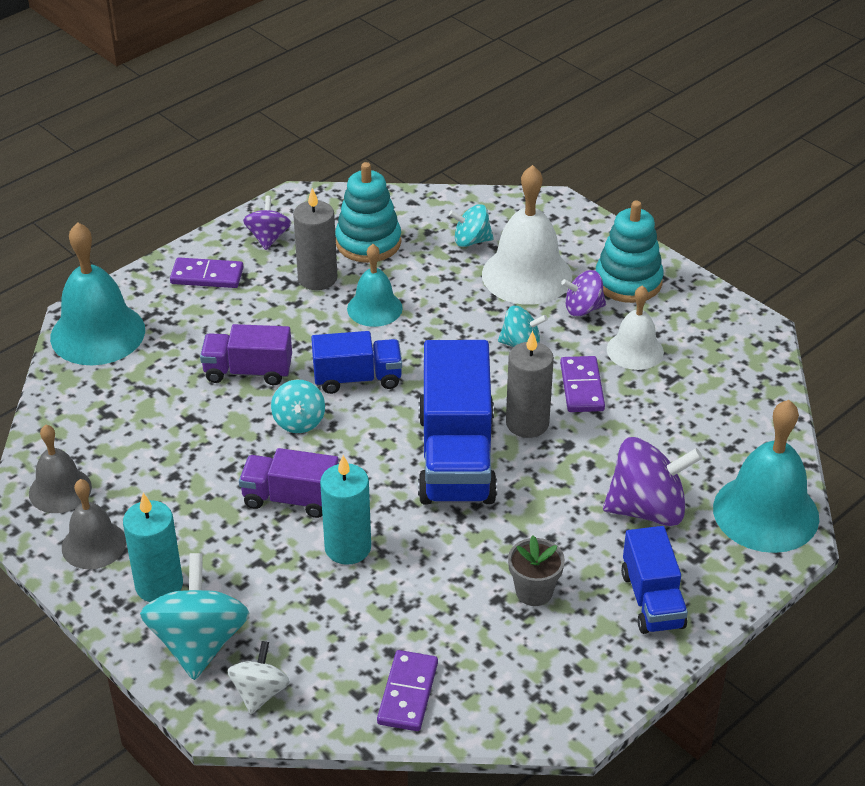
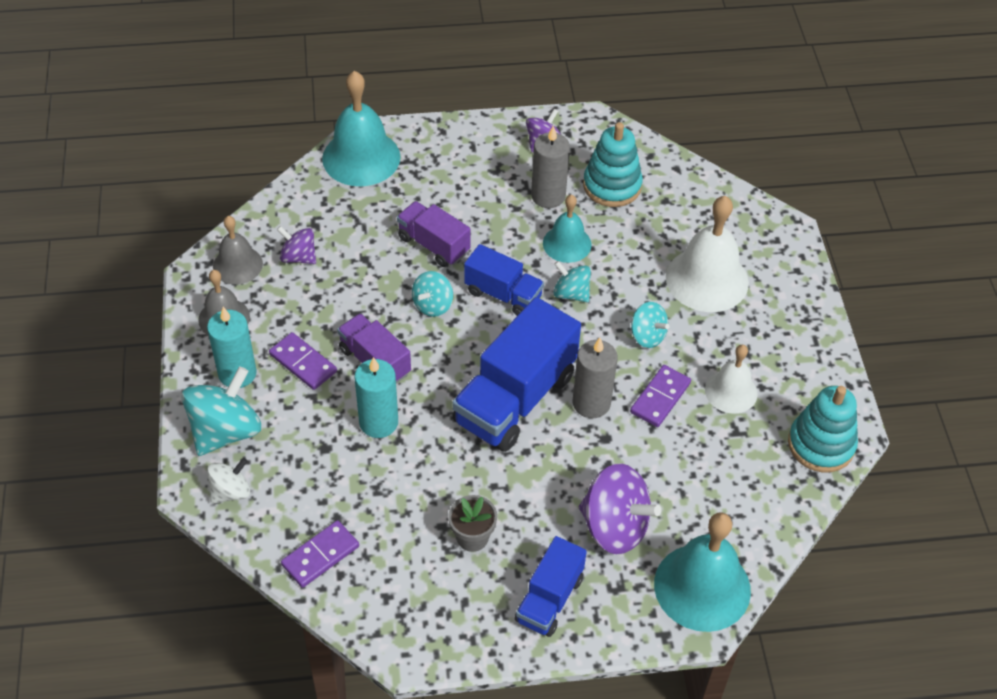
camera: 35 degrees right, 10 degrees up
purple domino [170,257,243,288] -> purple domino moved to [269,332,337,390]
turquoise spinning top [449,204,494,247] -> turquoise spinning top moved to [554,261,591,302]
purple spinning top [561,270,606,316] -> purple spinning top moved to [277,226,316,264]
turquoise stacking toy [596,201,664,303] -> turquoise stacking toy moved to [788,386,858,473]

